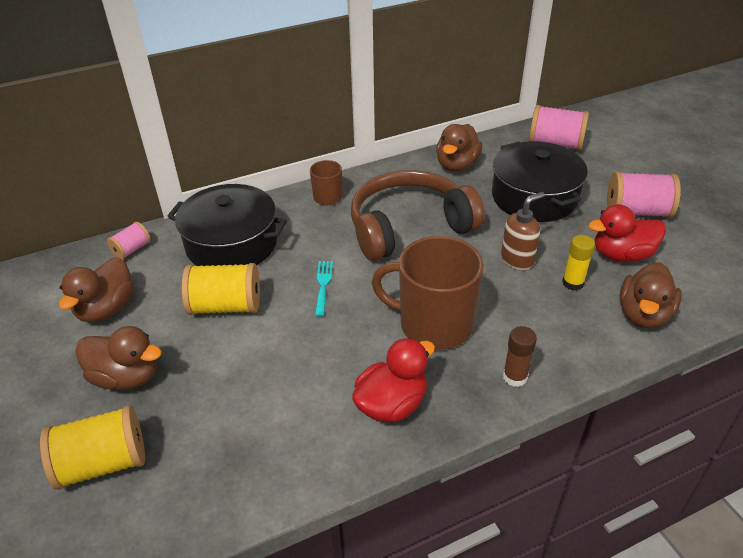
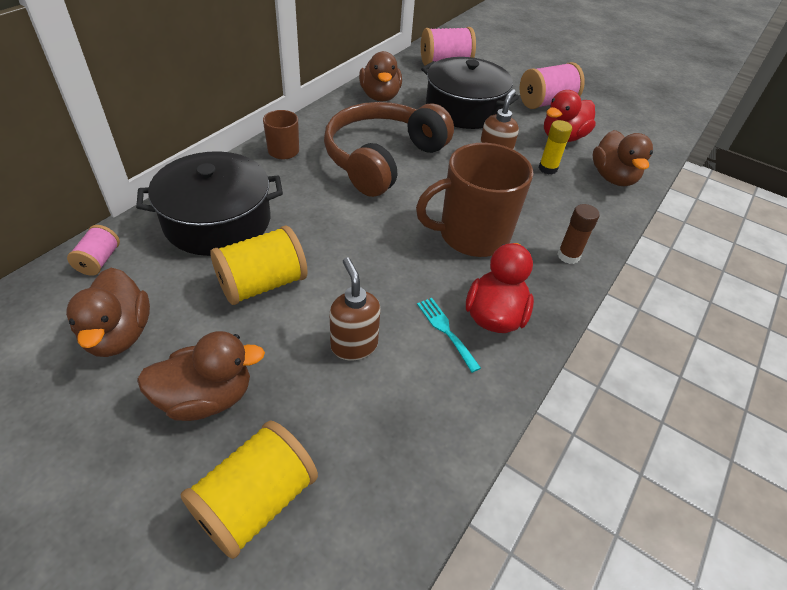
camera: 35 degrees left, 5 degrees up
turquoise fork [315,261,333,317] -> turquoise fork moved to [417,298,481,373]
none -> brown soap dispenser [329,257,381,361]

